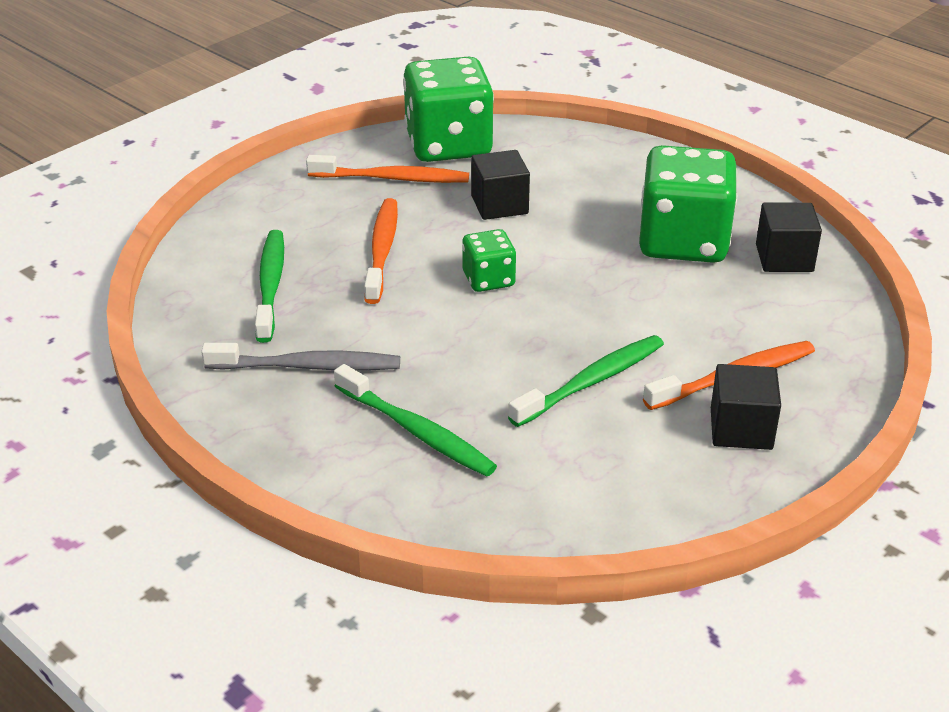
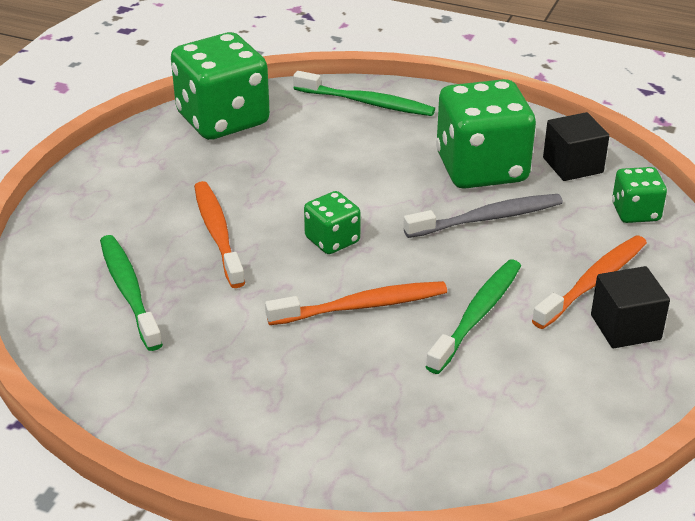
camera: 20 degrees left, 0 degrees up
grey toothbrush [201,343,400,371] -> grey toothbrush moved to [403,194,563,238]
orange toothbrush [306,155,469,183] -> orange toothbrush moved to [265,281,447,325]
green toothbrush [334,364,497,477] -> green toothbrush moved to [293,71,435,116]
black cube [471,150,530,220] -> none
none -> green dice [612,167,667,223]

